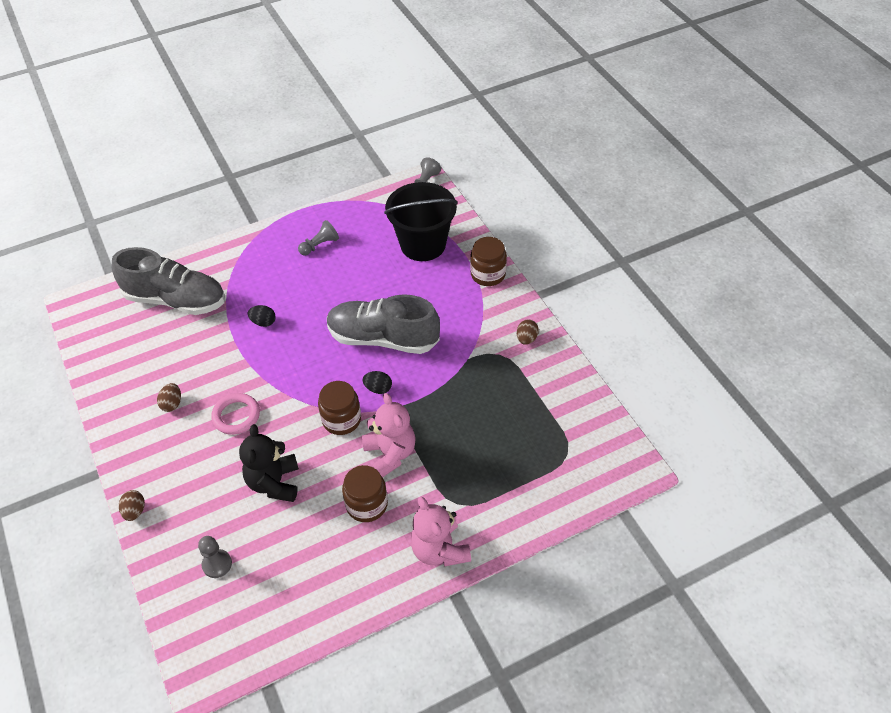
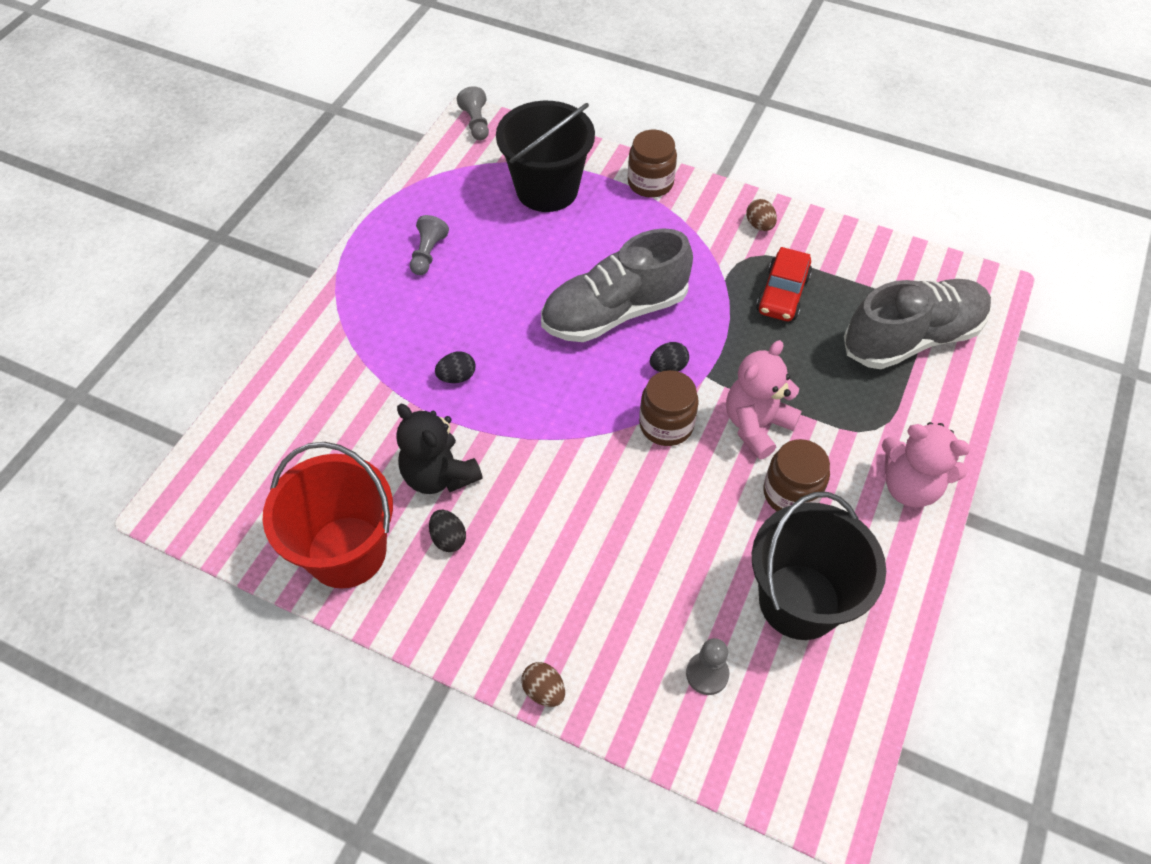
camera: 40 degrees left, 5 degrees up
grey shoe [112,247,225,315] -> grey shoe moved to [844,279,991,369]
brown egg [157,383,181,412] -> black egg [429,510,466,552]
pink ring [211,393,260,435] -> none
black teddy bear [239,424,299,502] -> black teddy bear moved to [396,404,483,494]
pink teddy bear [362,393,416,477] -> pink teddy bear turned 75 degrees counterclockwise [726,340,802,460]
none -> red bucket [262,442,393,589]
none -> black bucket [752,492,886,640]
none -> red car [756,247,812,321]

